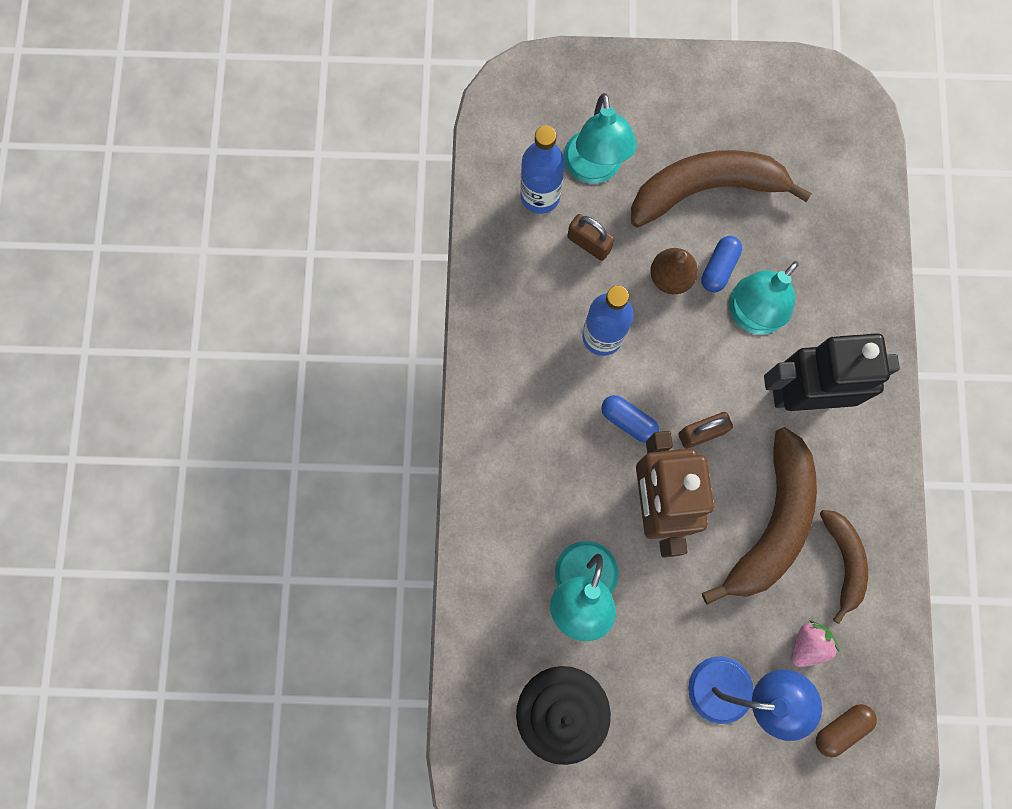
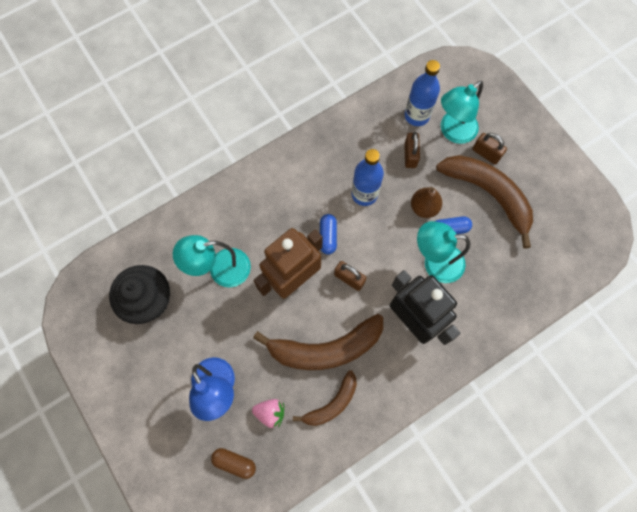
camera: 55 degrees right, 5 degrees down
none -> brown padlock [472,133,507,165]

